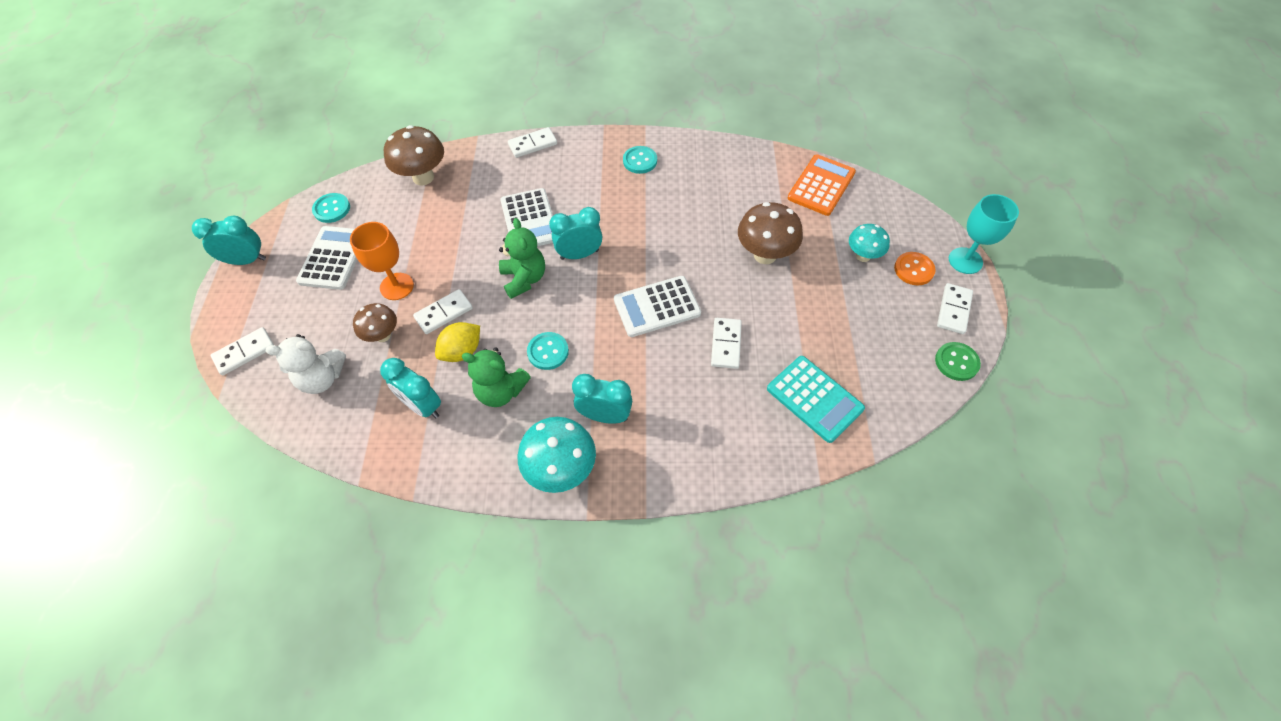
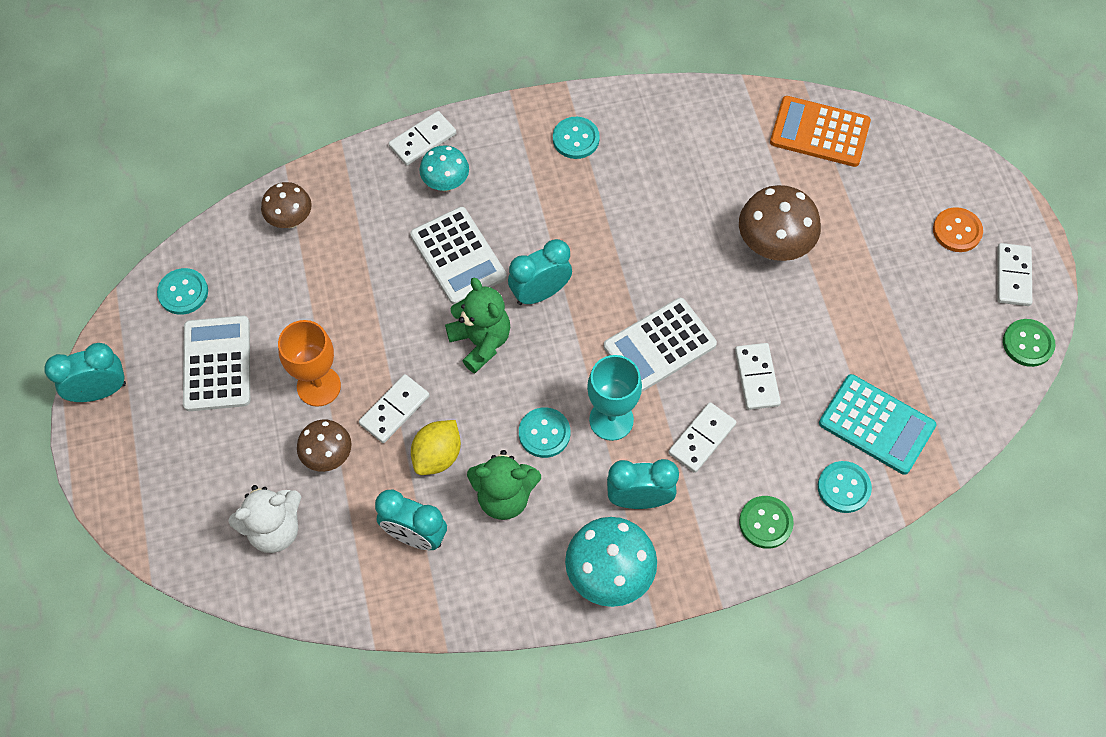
camera: 15 degrees left, 5 degrees up
white domino [210,327,274,376] -> white domino moved to [668,402,736,473]
brown mushroom [384,125,444,186] -> brown mushroom [261,182,312,228], size x0.63
orange calculator [788,154,856,216] -> orange calculator turned 90 degrees counterclockwise [770,96,871,167]
turquoise mushroom [849,224,890,262] -> turquoise mushroom moved to [419,145,469,192]
turquoise goblet [949,194,1019,274] -> turquoise goblet moved to [587,355,642,441]
none -> green button [739,496,794,549]
none -> turquoise button [818,461,872,513]

